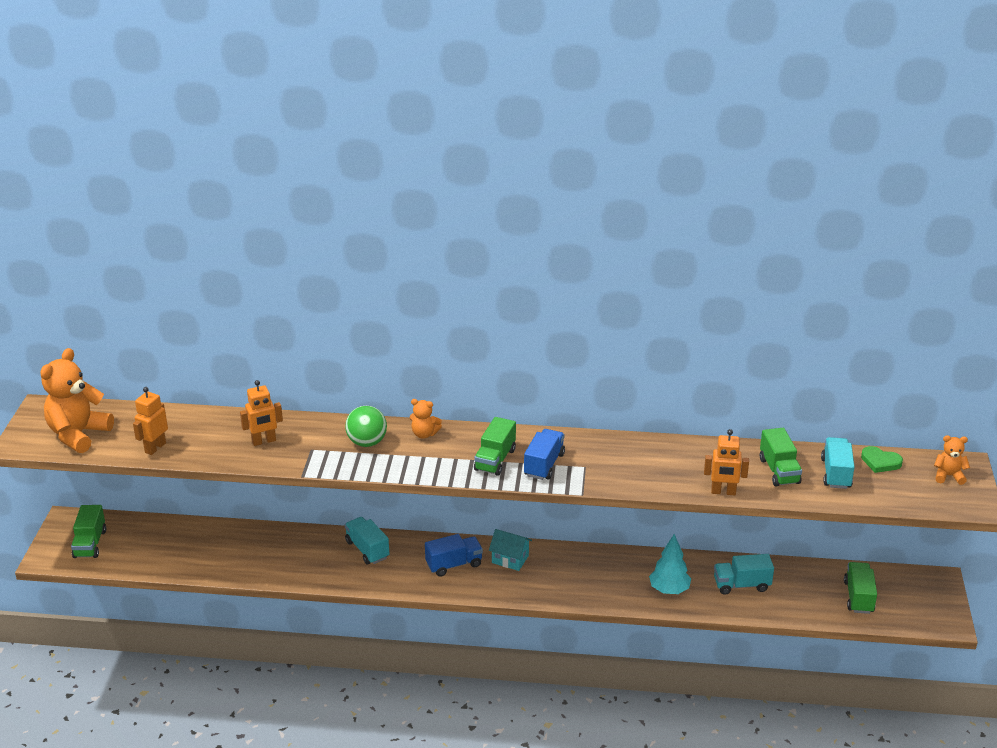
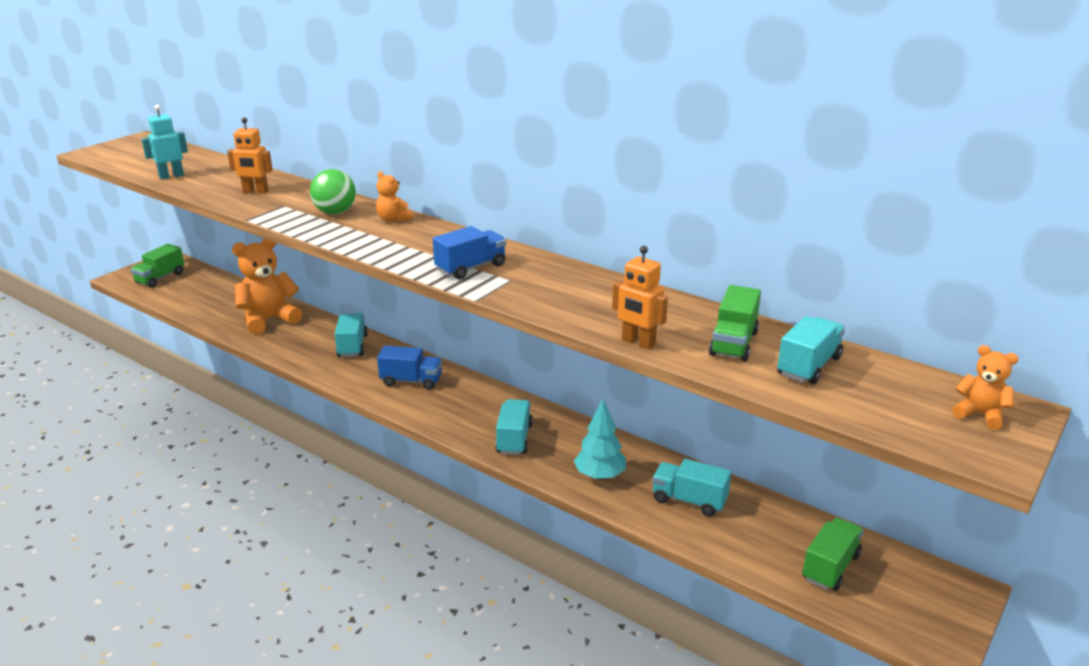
camera: 30 degrees right, 5 degrees down
orange teddy bear [40,348,114,453] -> orange teddy bear moved to [232,238,302,335]
orange robot [133,387,168,455] -> turquoise robot [141,105,188,180]
green truck [474,417,516,476] -> none
turquoise house [489,529,532,571] -> none
green heart [861,446,903,473] -> none
none -> turquoise truck [495,399,533,455]

